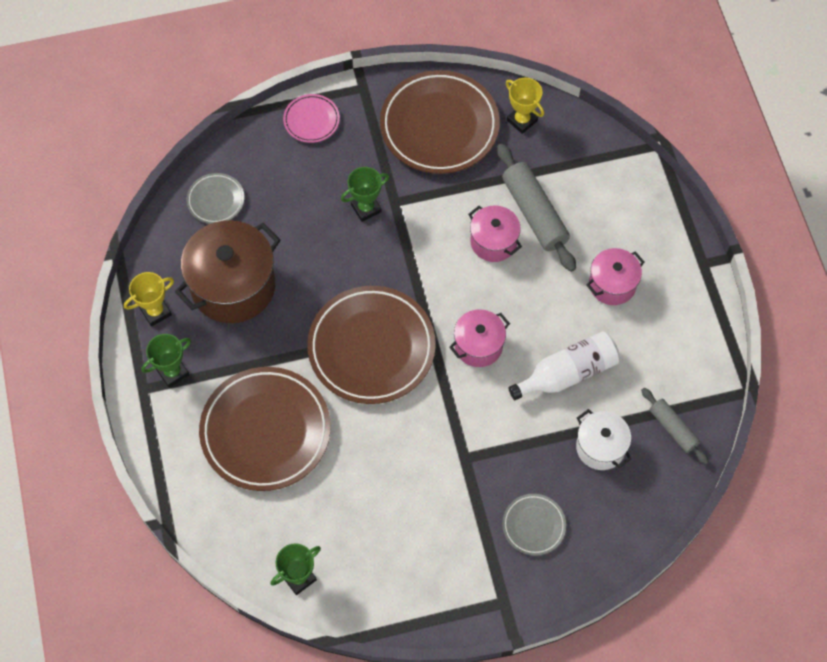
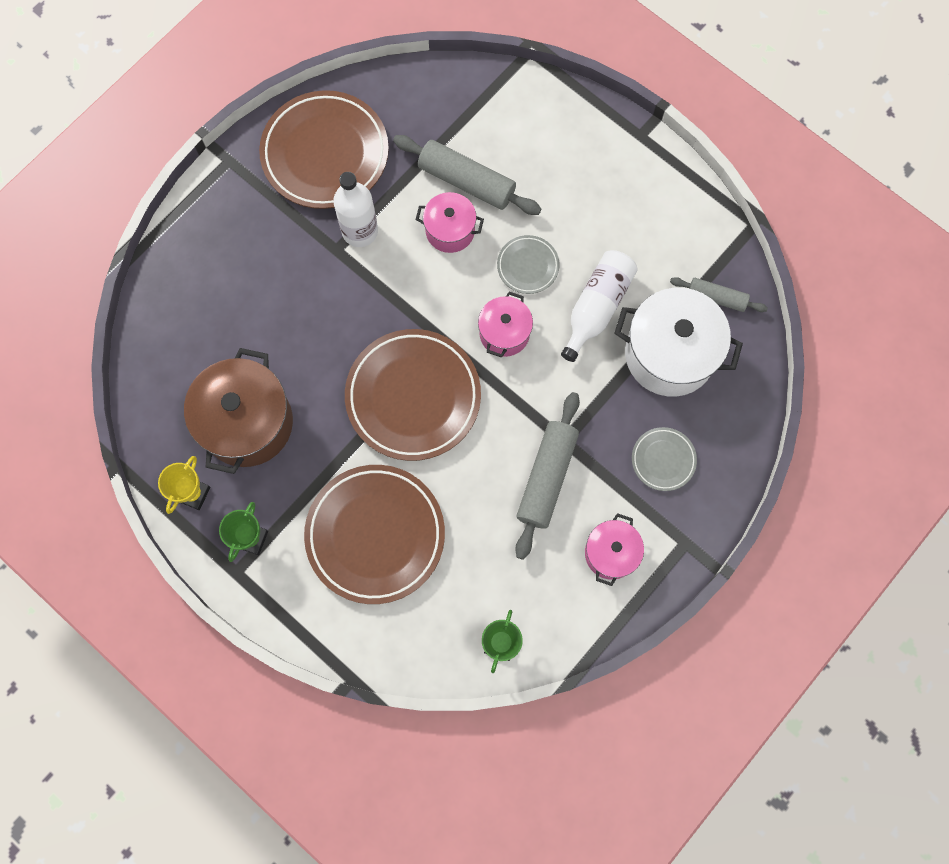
camera: 35 degrees left, 10 degrees up
grey plate [187,173,245,224] -> grey plate moved to [497,235,560,294]
pink plate [283,94,340,143] -> none
green trophy [341,167,389,222] -> none
yellow trophy [506,78,544,134] -> none
white pot [576,409,631,470] -> white pot [614,288,743,397], size x1.79
pink pot [586,248,644,305] -> pink pot moved to [585,513,644,586]
none -> white bottle [333,172,378,247]
none -> grey rolling pin [515,392,580,560]

